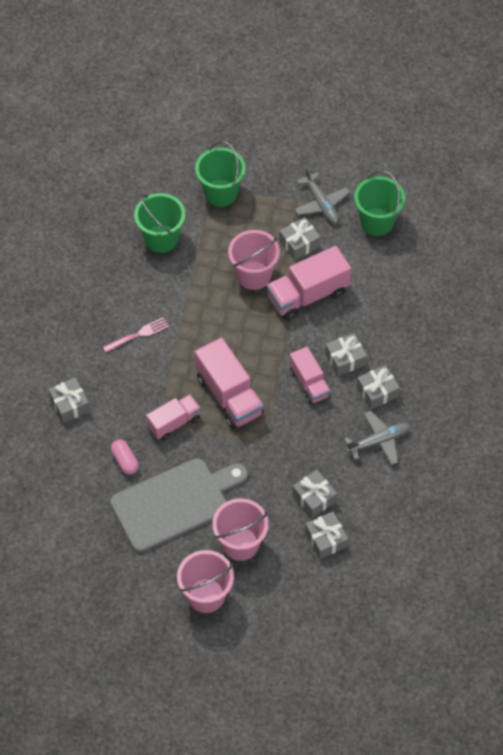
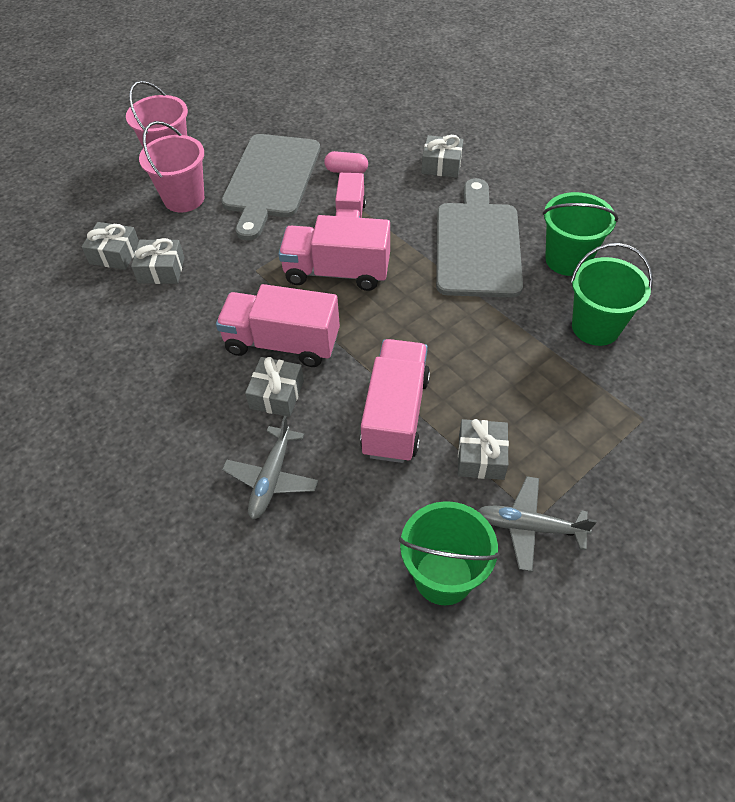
camera: 130 degrees right, 5 degrees down
pink fork [103,317,169,353] -> grey cutting board [436,178,523,297]
green bucket [195,141,246,207] -> green bucket moved to [542,192,618,276]
pink bucket [228,230,280,290] -> none
pink truck [289,347,331,404] -> pink truck [216,284,340,367], size x1.58
grey plane [344,411,411,465] -> grey plane moved to [222,416,318,520]
grey gift [357,365,400,409] -> none

